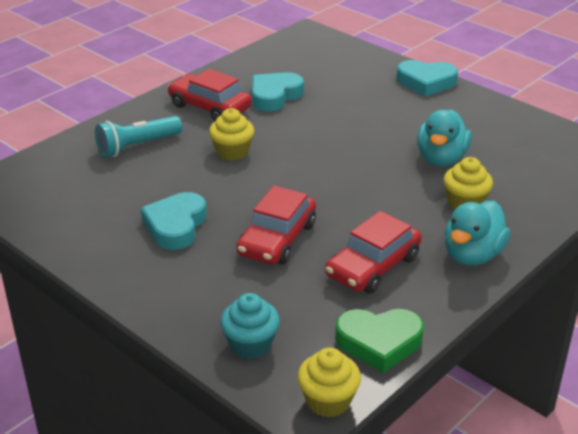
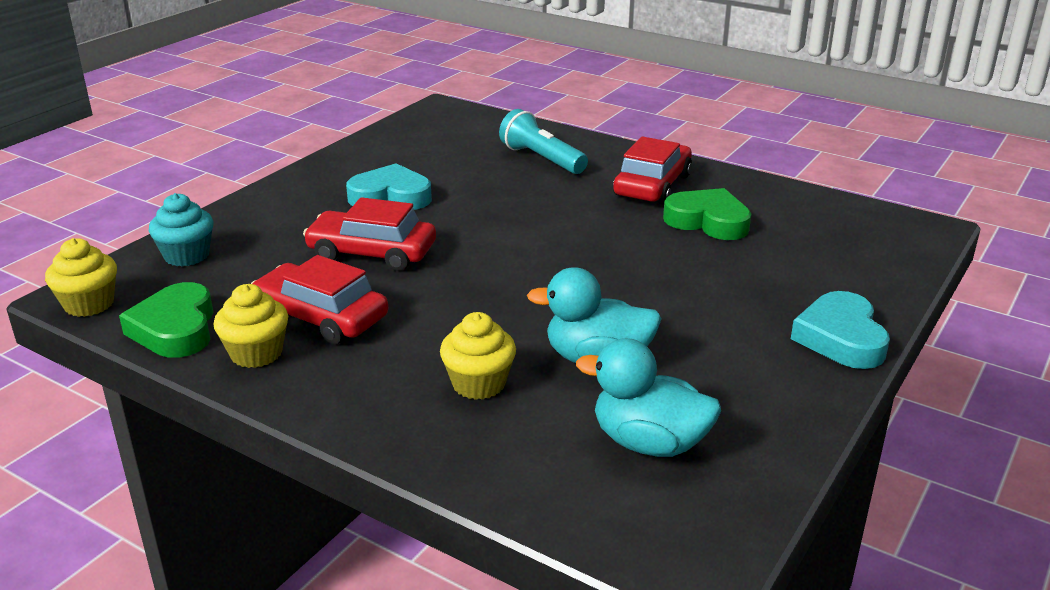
camera: 80 degrees right, 5 degrees down
yellow cupcake [209,108,254,161] -> yellow cupcake moved to [214,284,288,368]
turquoise heart [252,72,304,111] -> green heart [663,188,751,240]
turquoise duck [445,201,511,266] -> turquoise duck moved to [576,338,721,457]

